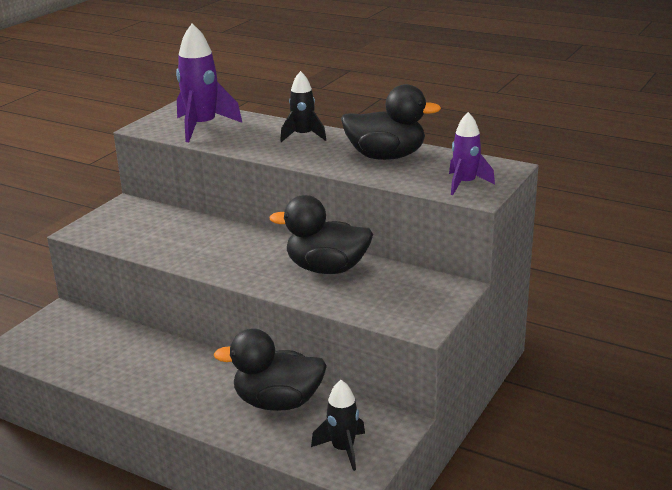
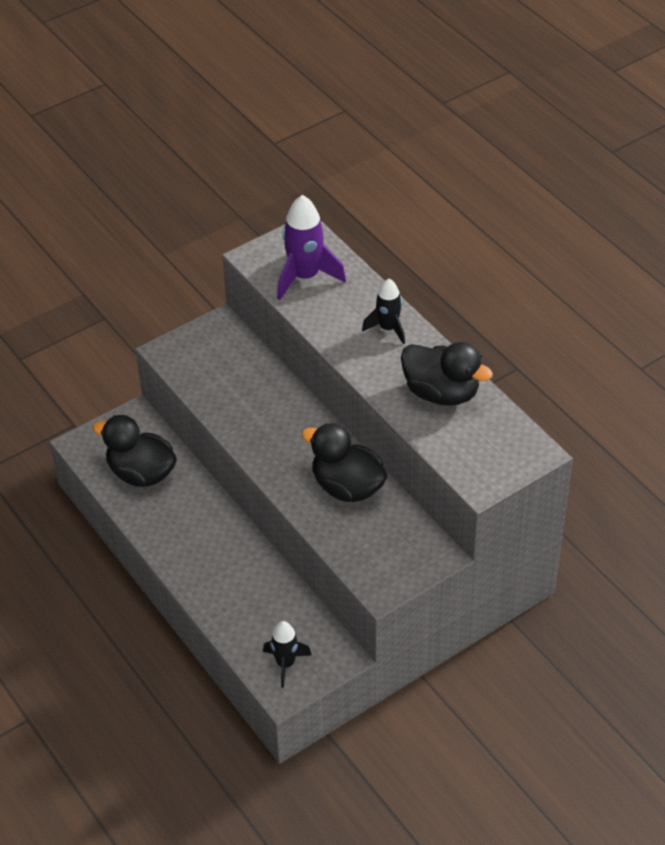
camera: 25 degrees right, 20 degrees up
black duck [214,328,327,411] -> black duck moved to [93,415,177,487]
purple rocket [449,112,495,195] -> none

